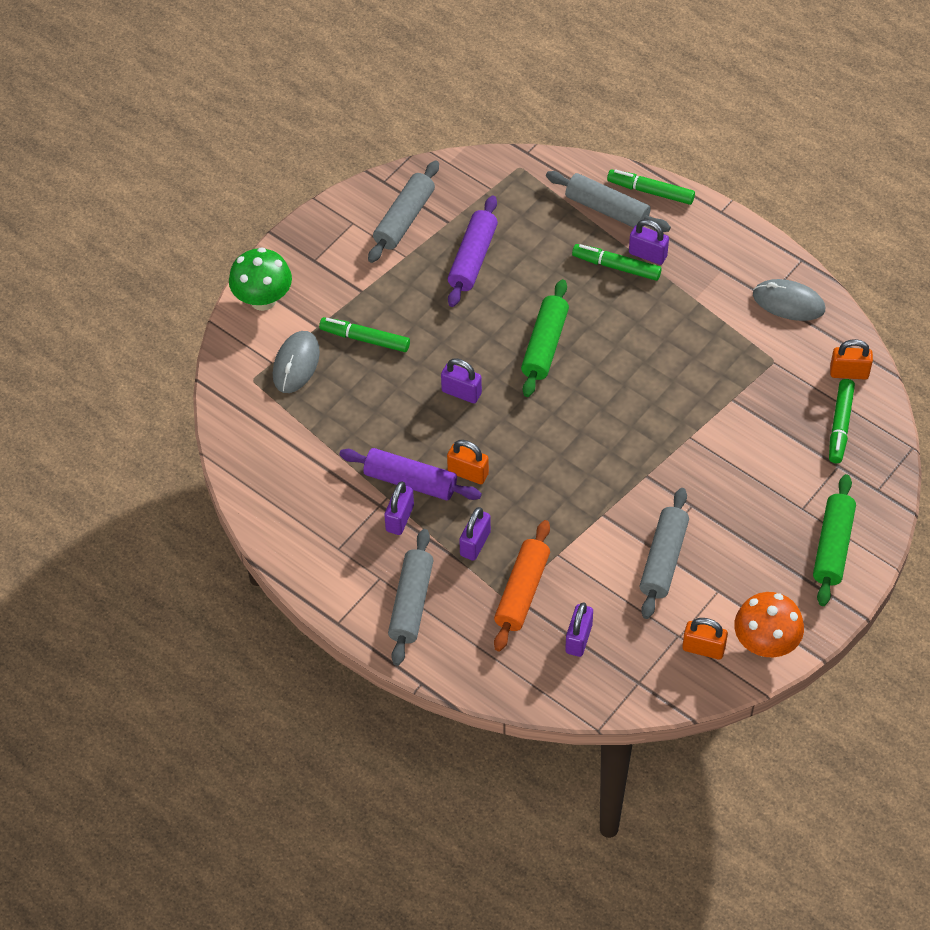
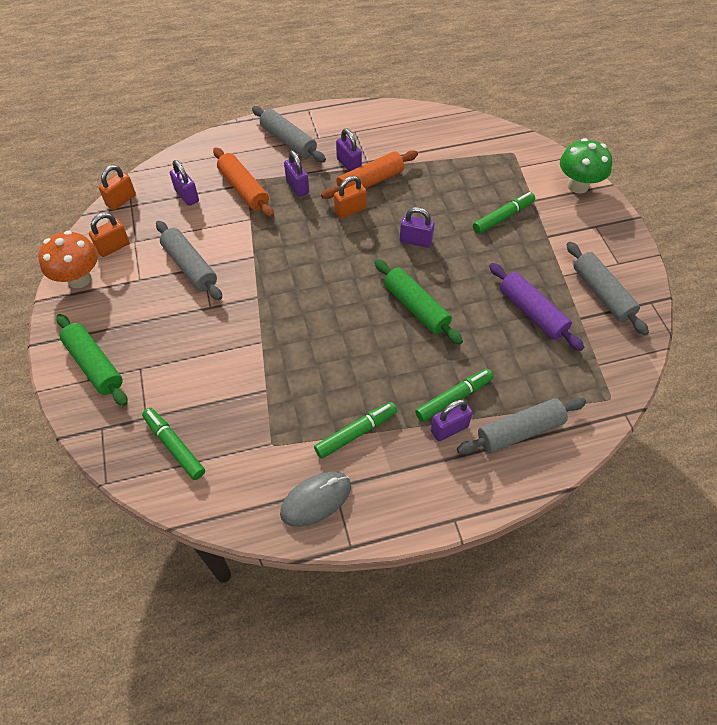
camera: 125 degrees right, 0 degrees up
grey mouse [273,331,320,393] -> none
purple rolling pin [339,448,482,500] -> orange rolling pin [321,150,418,199]
purple padlock [441,358,482,403] -> purple padlock turned 45 degrees clockwise [400,207,435,248]
green marker [607,169,695,205] -> green marker moved to [314,402,397,459]
orange padlock [830,339,873,380] -> orange padlock moved to [99,165,136,210]

